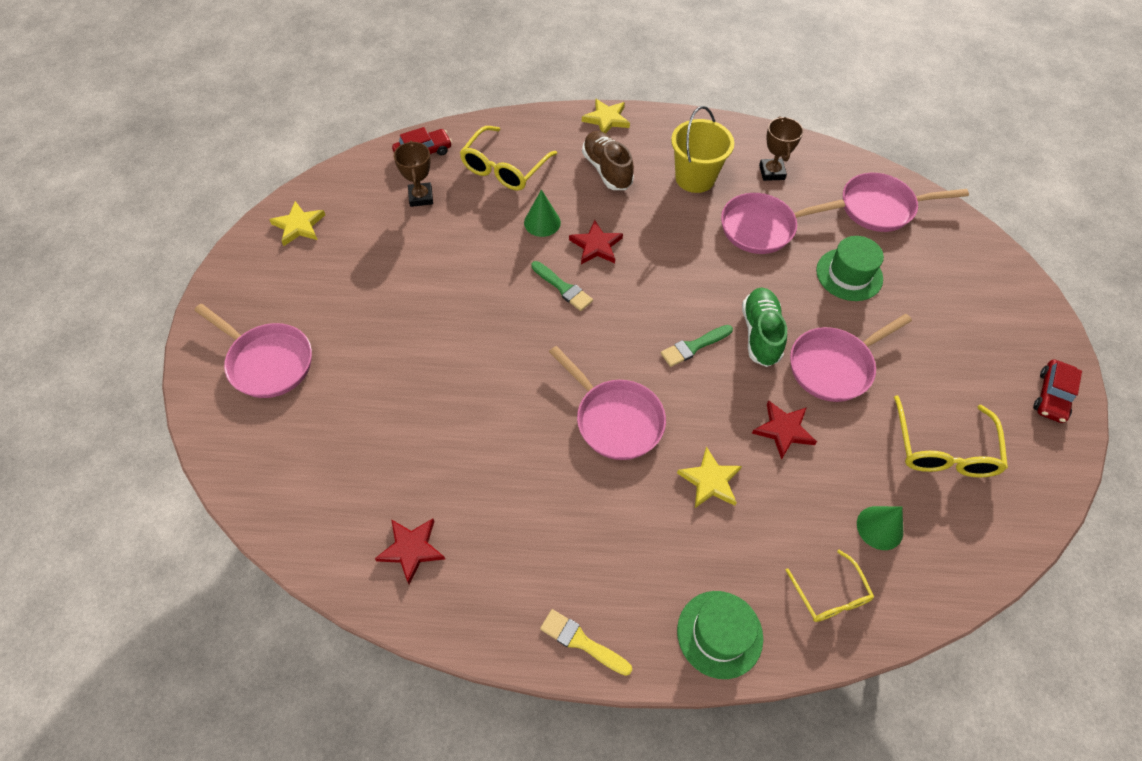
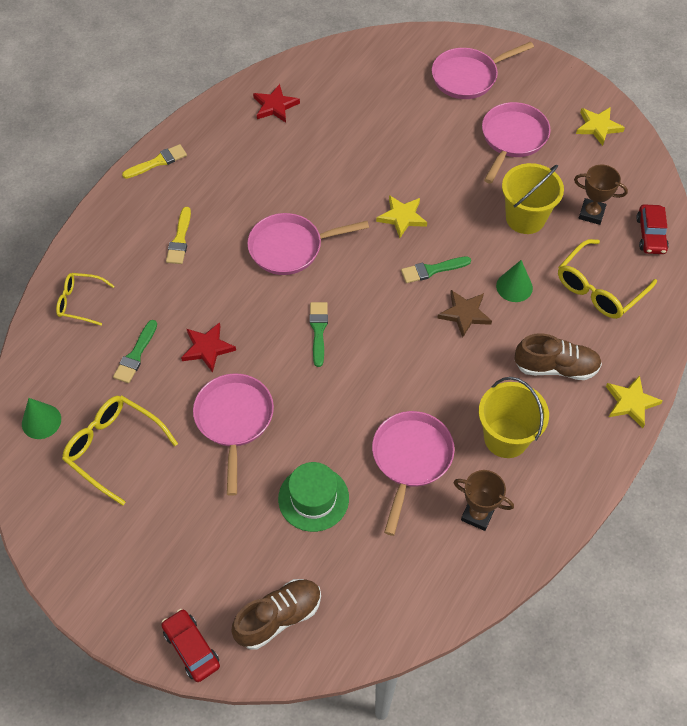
camera: 120 degrees right, 0 degrees up
yellow glasses [460,126,557,191] -> yellow glasses turned 105 degrees counterclockwise [558,239,657,319]
red star [569,220,623,264] -> brown star [437,290,492,338]
yellow star [677,447,742,508] -> yellow star moved to [376,195,427,238]
green hat [677,591,763,679] -> none
green shoe [742,288,787,367] -> none
pink pan [843,173,969,232] -> pink pan moved to [482,102,551,184]
green cone [857,506,903,550] -> green cone moved to [22,398,61,439]
red car [1033,359,1082,423] -> red car moved to [161,609,220,682]
none -> green brush [113,320,157,383]
none -> yellow brush [166,207,191,264]
none -> brown shoe [231,579,321,650]
none -> yellow bucket [502,163,564,234]

